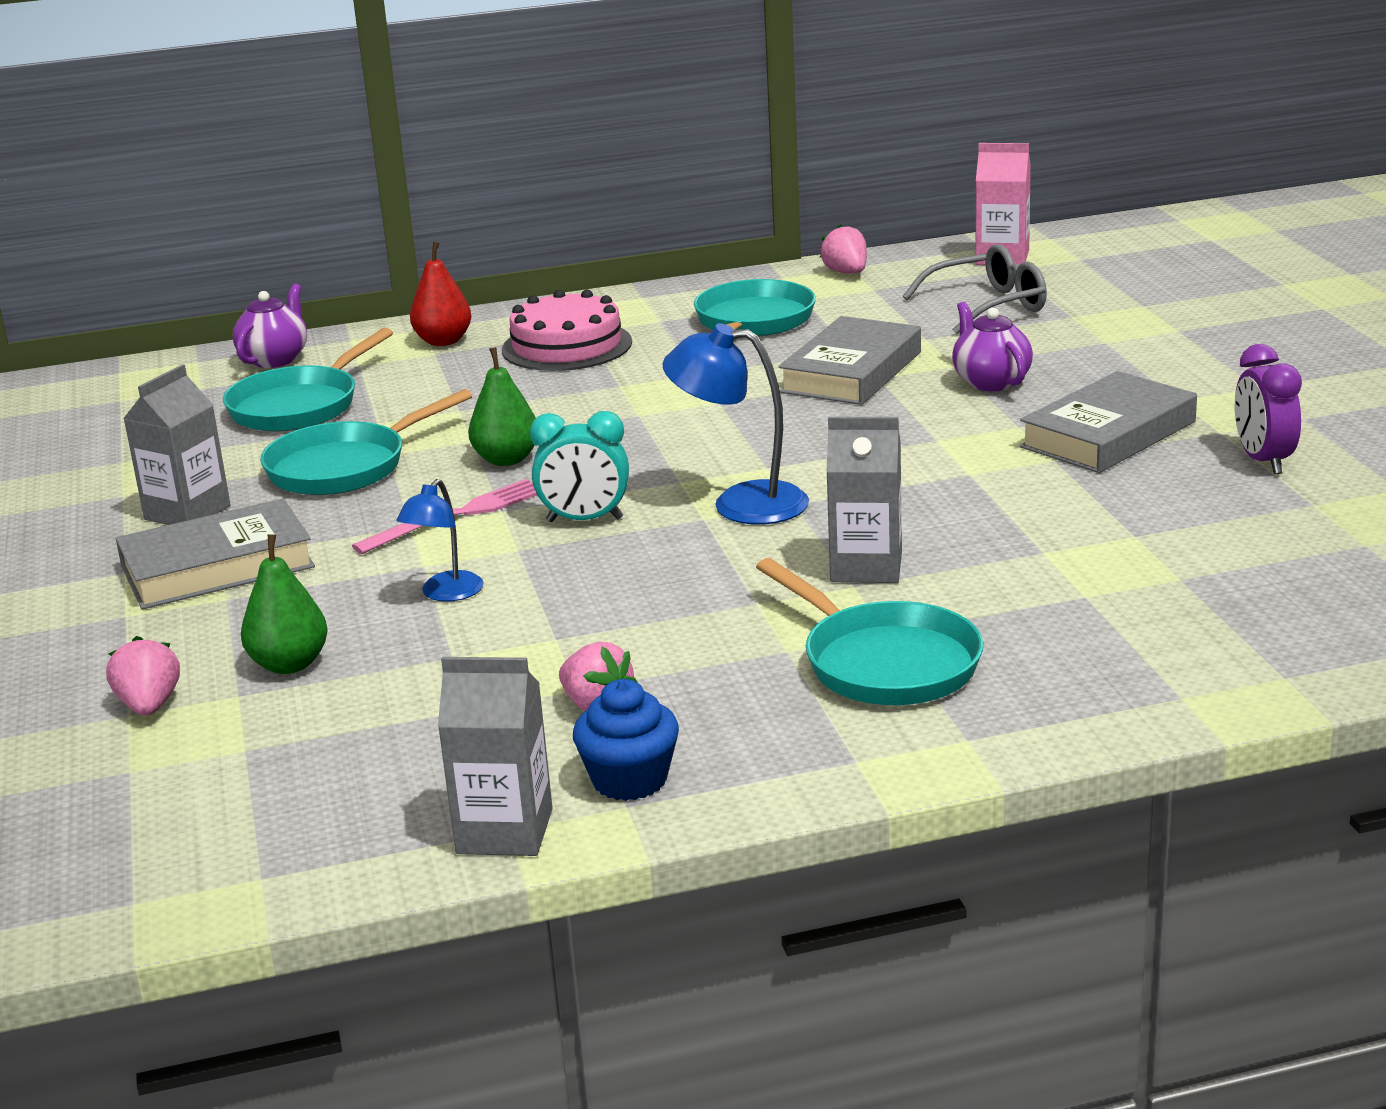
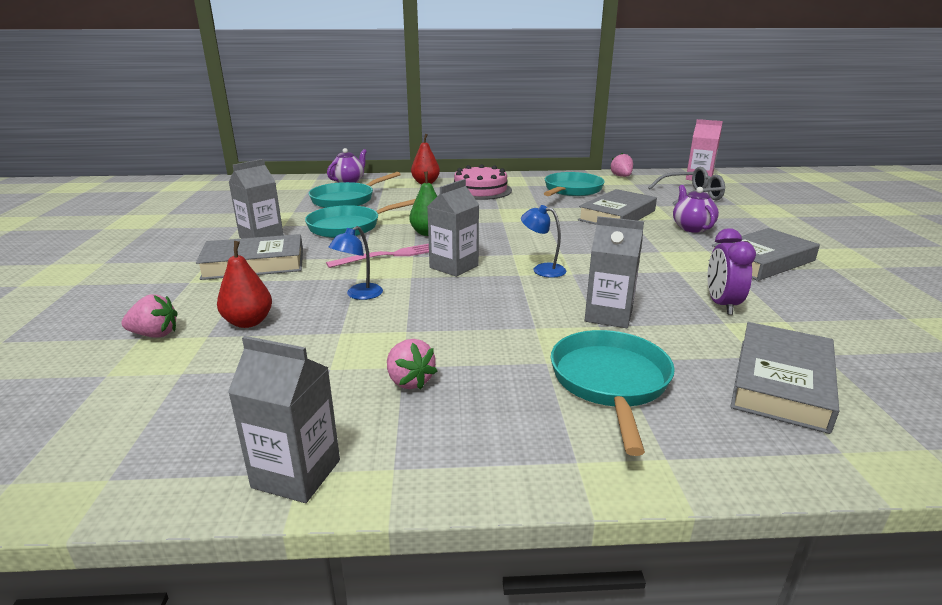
camera: 10 degrees right, 0 degrees up
pink strawberry [106,636,180,716] -> pink strawberry turned 90 degrees clockwise [121,294,178,338]
green pear [241,534,328,674] -> red pear [217,241,272,328]
turquoise clock [530,411,629,522] -> grey carton [427,179,479,277]
blue cupcake [573,679,679,801] -> none
blue lamp [662,323,809,524] -> blue lamp [521,205,566,278], size x0.61
turquoise pan [756,558,983,705] -> turquoise pan turned 150 degrees counterclockwise [551,330,675,456]
purple clock [1235,344,1302,474] -> purple clock moved to [707,228,756,315]
none -> grey book [730,322,839,434]

